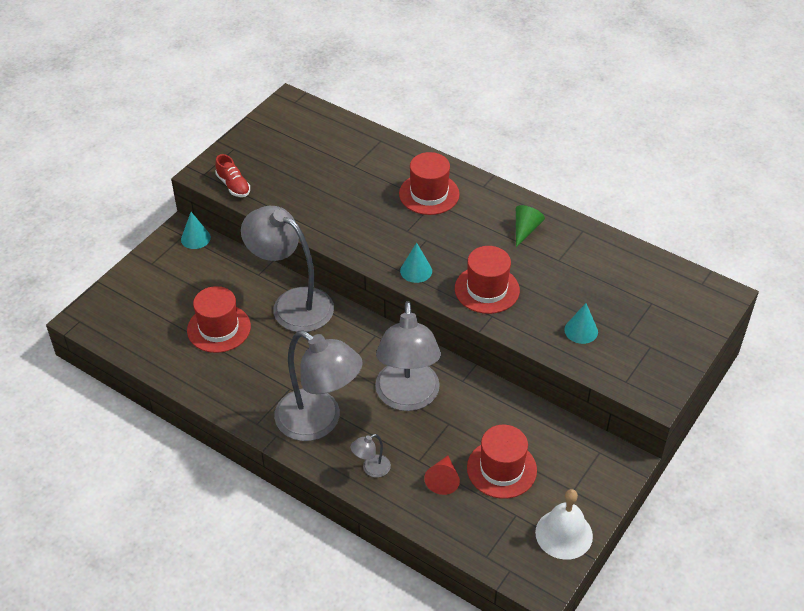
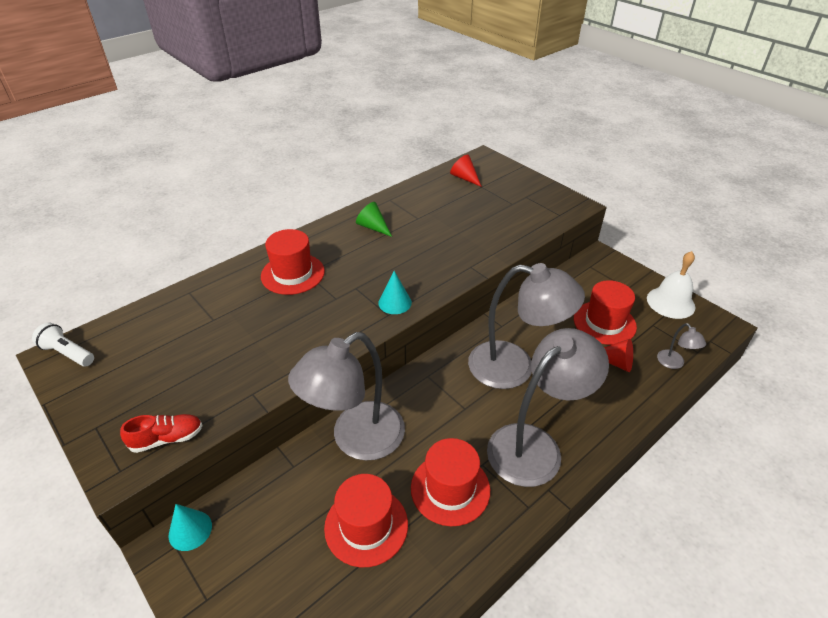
camera: 75 degrees left, 5 degrees down
grey lamp [351,434,391,478] -> grey lamp moved to [657,323,706,369]
red hat [455,246,520,314] -> red hat moved to [411,438,490,526]
turquoise cone [564,303,598,344] -> none
none -> white flashlight [32,322,94,366]
none -> red cone [450,155,482,187]

